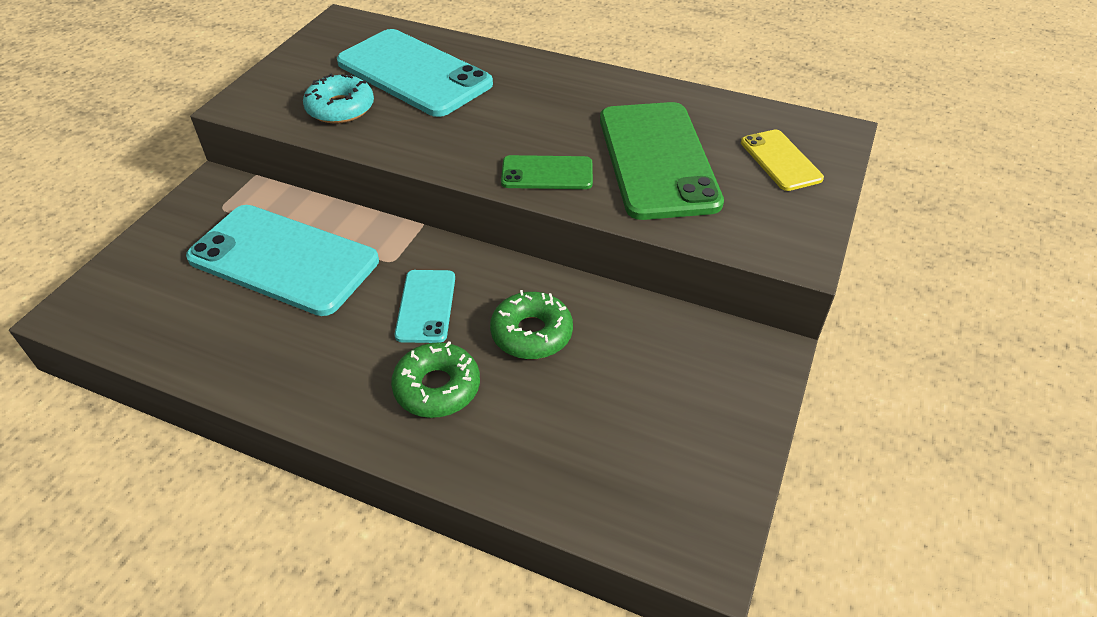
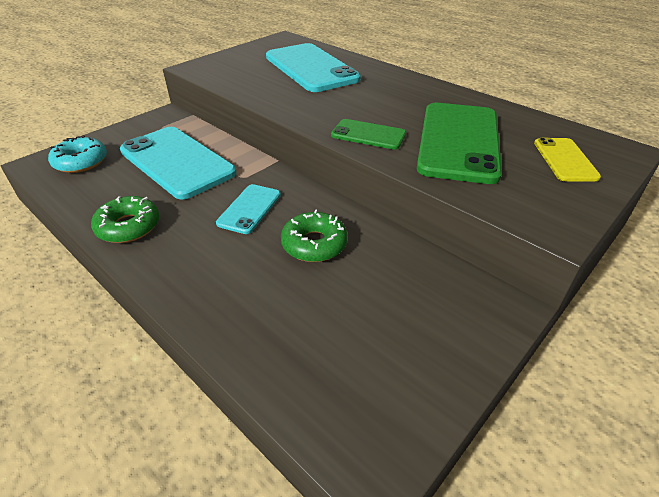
camera: 20 degrees right, 5 degrees down
turquoise donut [303,73,374,124] -> turquoise donut moved to [48,135,107,173]
green donut [391,341,480,418] -> green donut moved to [91,196,160,243]

